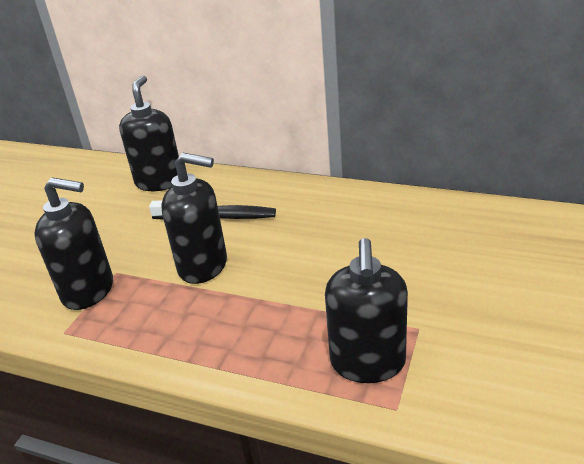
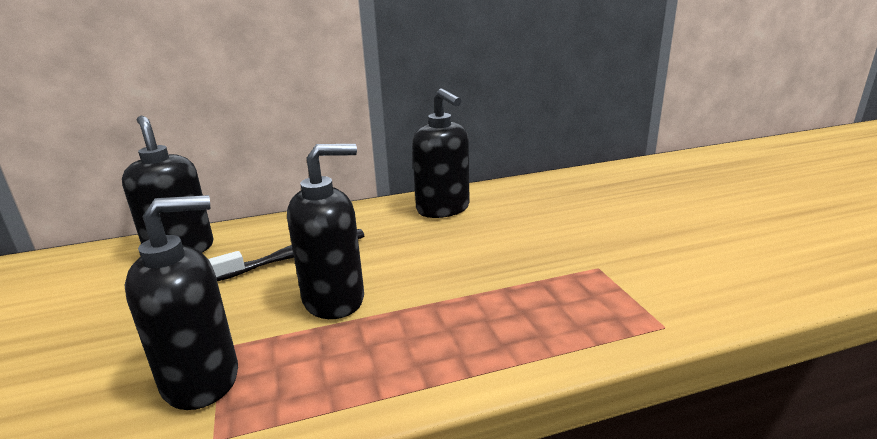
camera: 40 degrees left, 10 degrees down
black soap dispenser [325,238,408,383] -> black soap dispenser moved to [412,88,469,218]

